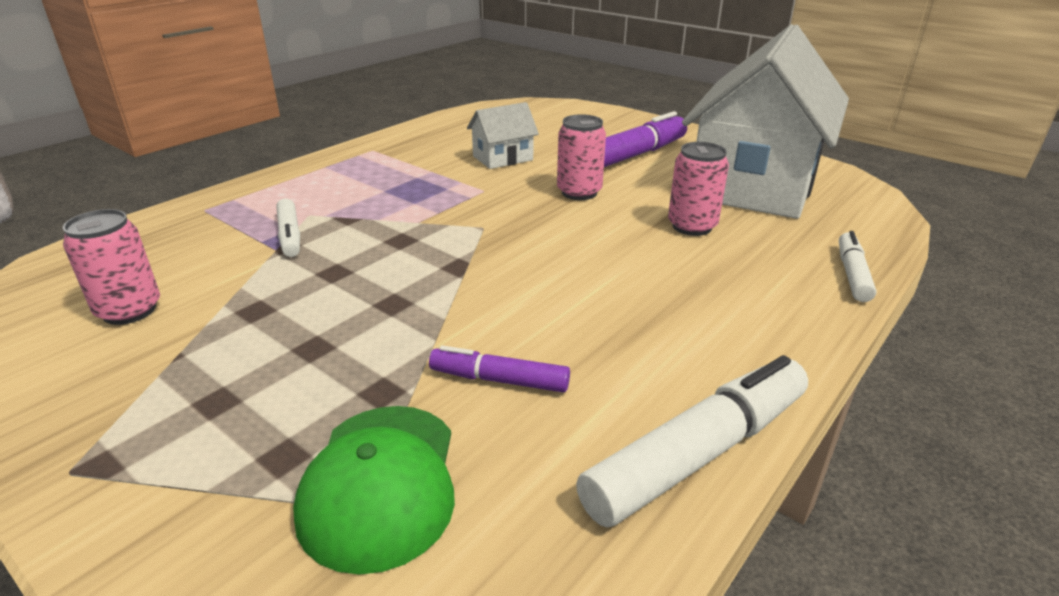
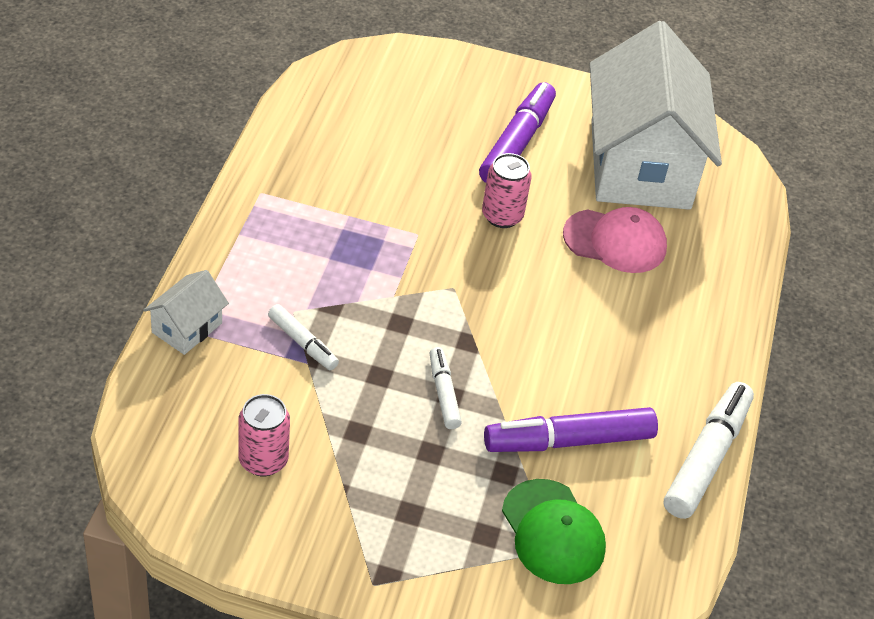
camera: 30 degrees left, 15 degrees up
purple marker [429,345,570,393] -> purple marker [484,407,658,452], size x1.81
white house [467,102,539,169] -> white house moved to [144,270,229,355]
pink can [668,142,729,236] -> pink cap [563,207,667,273]
white marker [839,231,877,302] -> white marker moved to [430,347,462,429]

